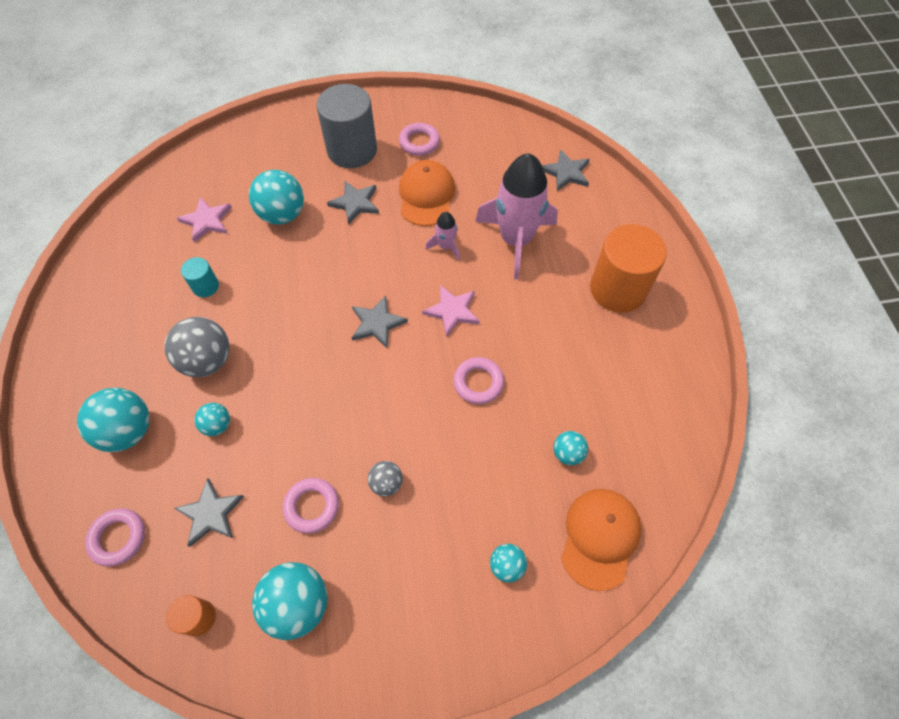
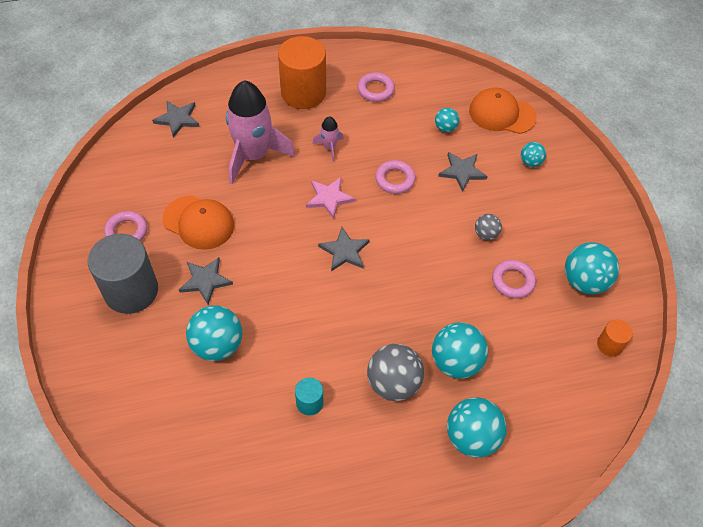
camera: 95 degrees left, 5 degrees down
pink ring [85,508,145,567] -> pink ring moved to [358,72,395,102]
grey star [174,478,244,547] -> grey star moved to [438,152,488,192]
pink star [177,197,232,243] -> none
turquoise ball [195,403,230,436] -> turquoise ball [432,322,488,379], size x1.87
orange cap [399,160,455,226] -> orange cap turned 150 degrees counterclockwise [163,195,234,250]
pink rocket [425,212,460,260] -> pink rocket moved to [312,116,344,162]

